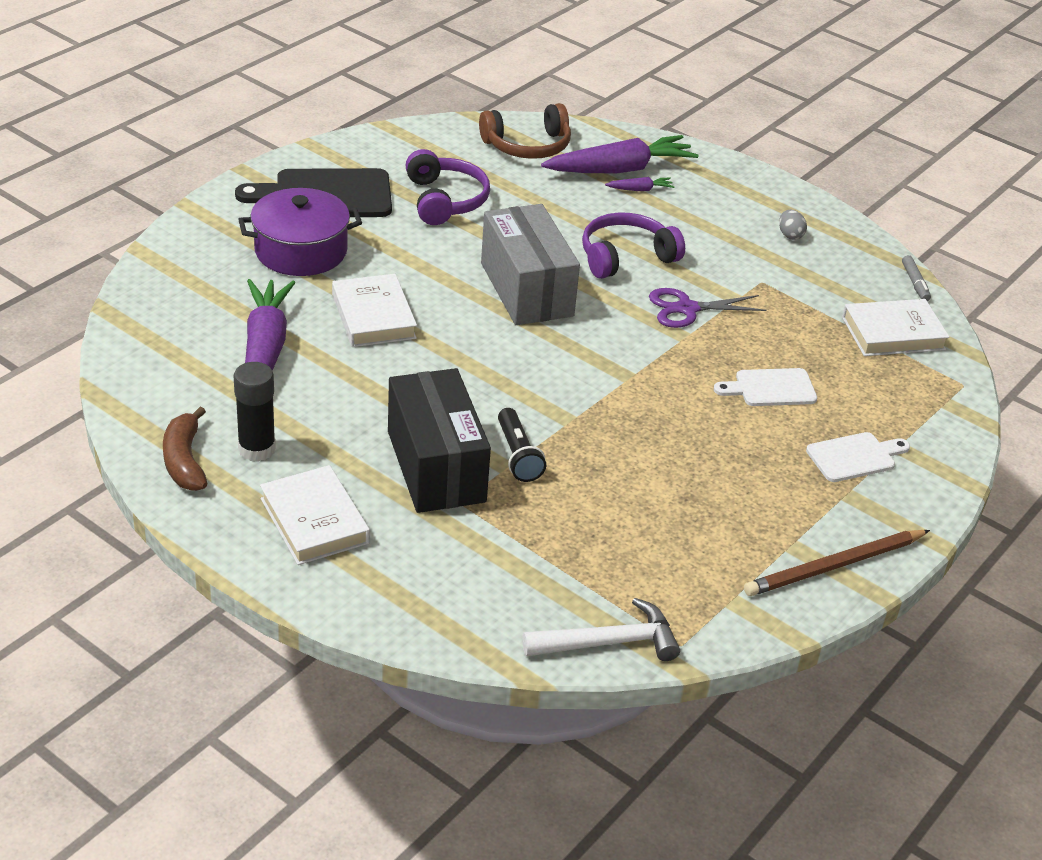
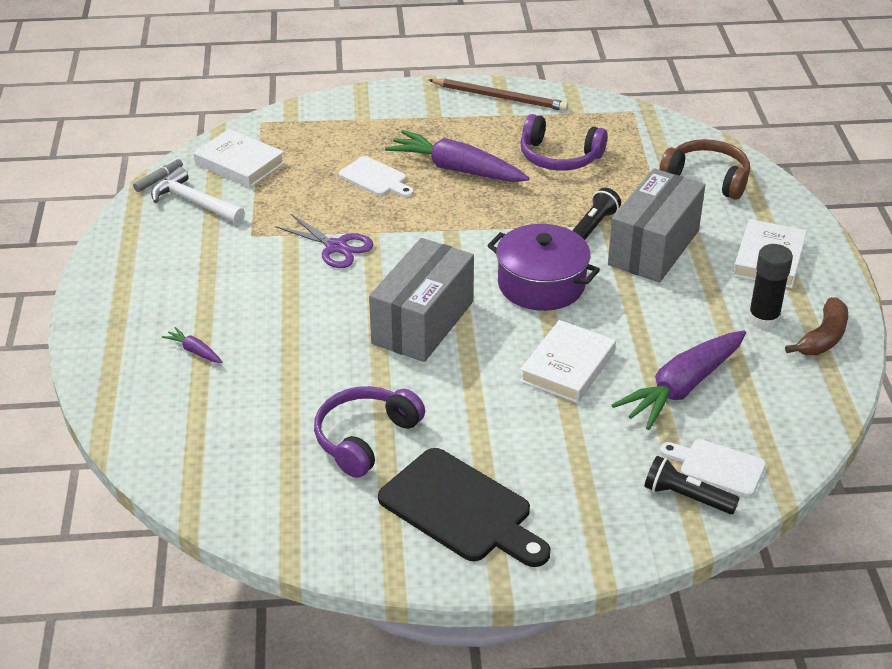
camera: 130 degrees left, 0 degrees up
purple pot [238,188,362,276] -> purple pot moved to [487,224,600,311]
black box [388,368,491,513] -> grey box [608,168,705,282]
brown headphones [479,103,571,159] -> brown headphones moved to [659,139,750,200]
white hammer [522,598,680,661] -> white hammer moved to [151,167,245,224]
purple carrot [541,135,699,173] -> purple carrot moved to [385,130,530,182]
purple headphones [582,212,685,279] -> purple headphones moved to [520,114,607,171]
grey egg [779,210,807,240] -> none
white cutting board [806,432,910,482] -> white cutting board moved to [660,439,766,497]
none -> black flashlight [644,456,740,514]

